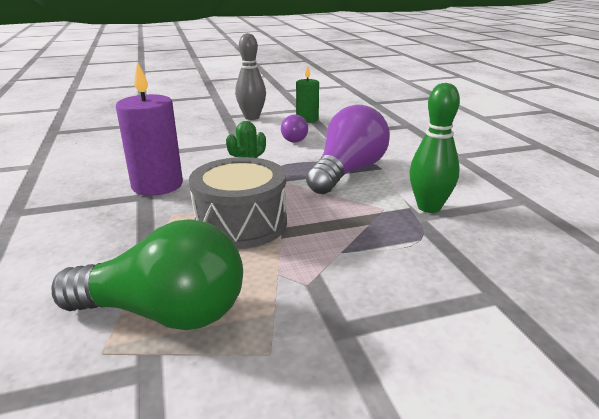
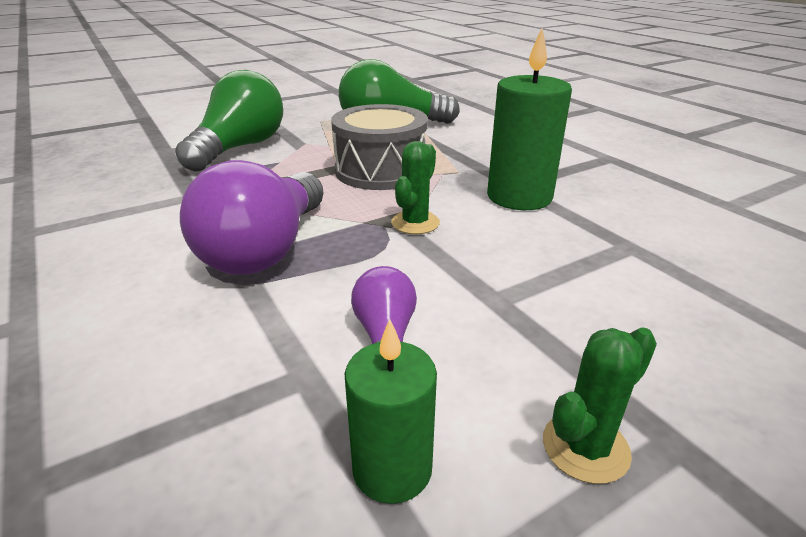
camera: 165 degrees right, 5 degrees up
purple candle [116,61,183,196] -> green candle [487,28,572,210]
grey bowling pin [235,33,266,120] -> green cactus [543,327,657,484]
green bowling pin [409,83,460,213] -> none
none -> green light bulb [175,70,283,171]

